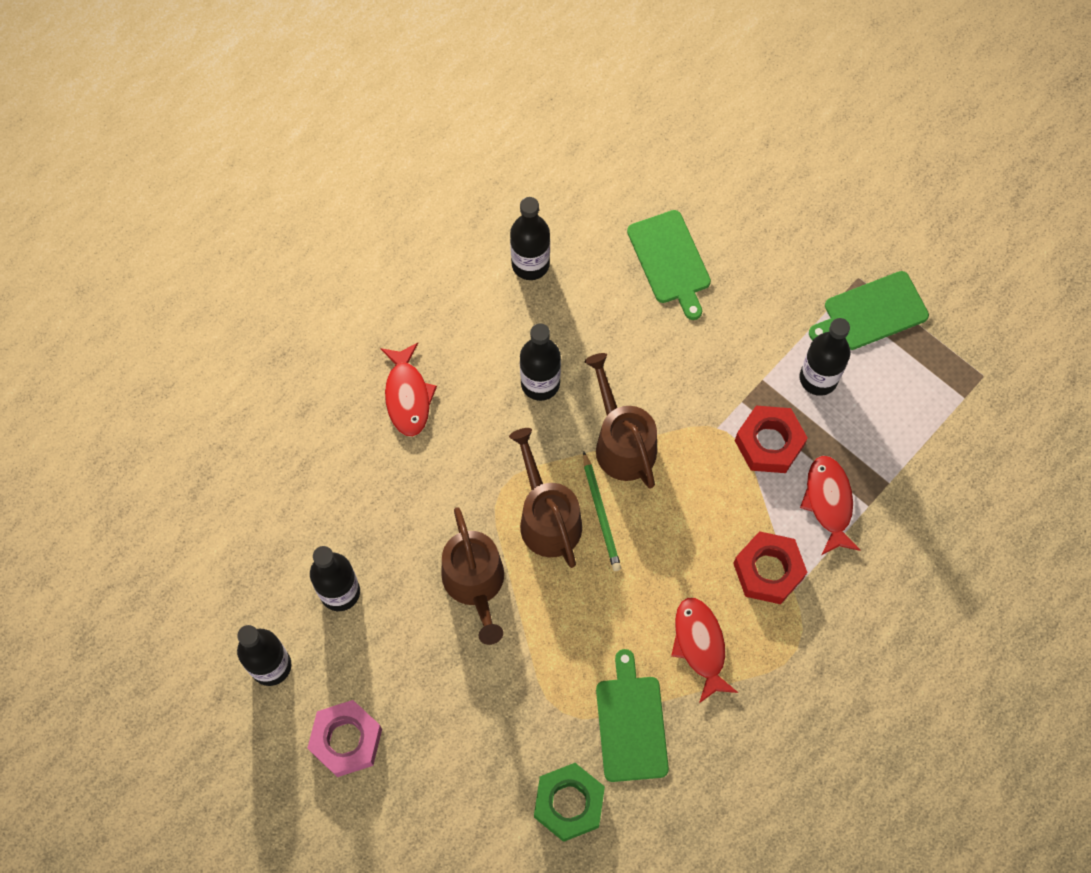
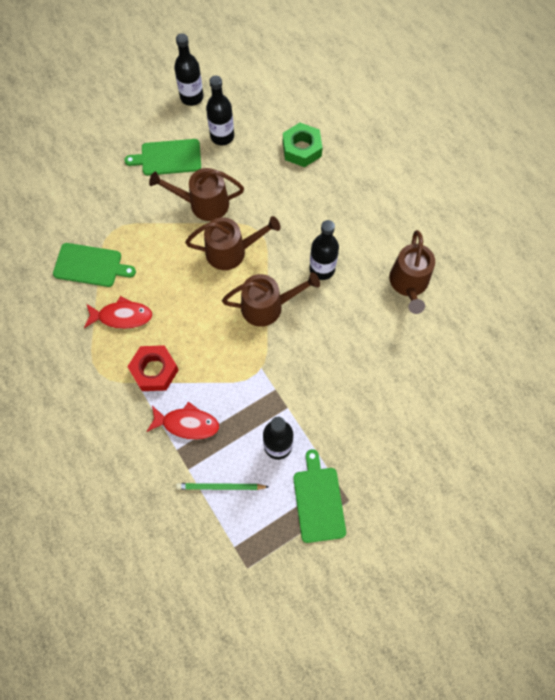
camera: 105 degrees right, 0 degrees up
pink nut [308,700,382,777] -> none
red fish [380,343,437,437] -> none
black bottle [510,197,550,280] -> brown watering can [389,230,435,314]
green nut [534,763,605,842] -> green nut moved to [283,123,323,167]
green pencil [583,451,621,571] -> green pencil moved to [176,483,269,490]
green cutting board [627,210,711,320] -> green cutting board moved to [124,139,201,175]
red nut [735,406,808,473] -> none

